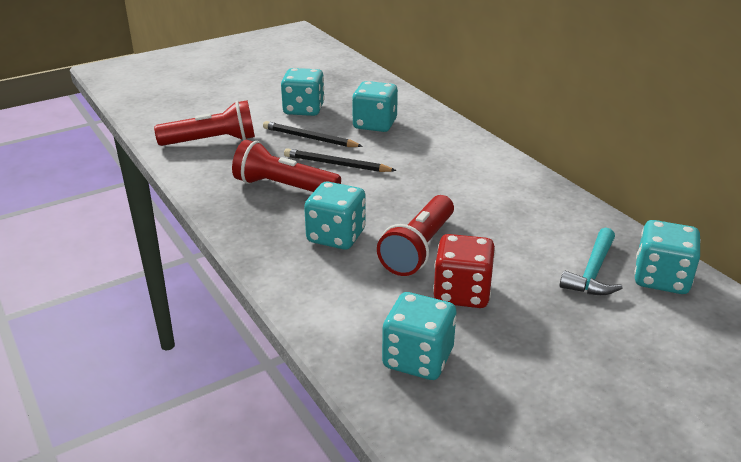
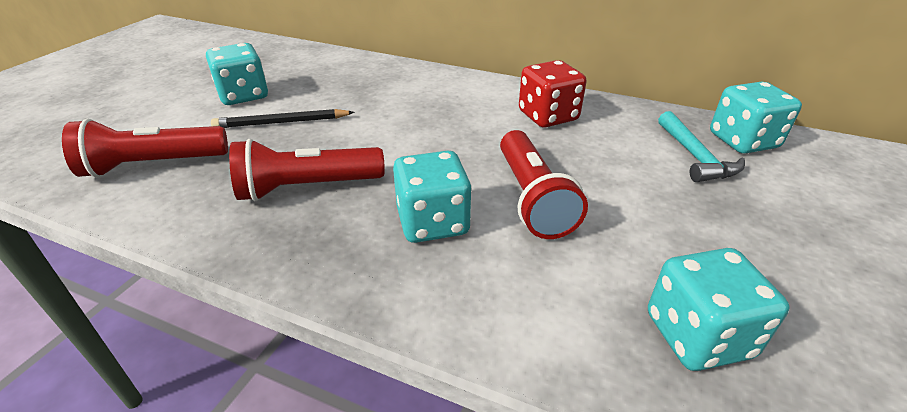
camera: 35 degrees left, 5 degrees up
red flashlight [154,100,255,146] -> red flashlight turned 150 degrees counterclockwise [62,119,228,178]
black pencil [284,148,397,172] -> none
turquoise dice [352,81,398,132] -> none
red dice [433,234,495,308] -> red dice moved to [519,60,587,128]

